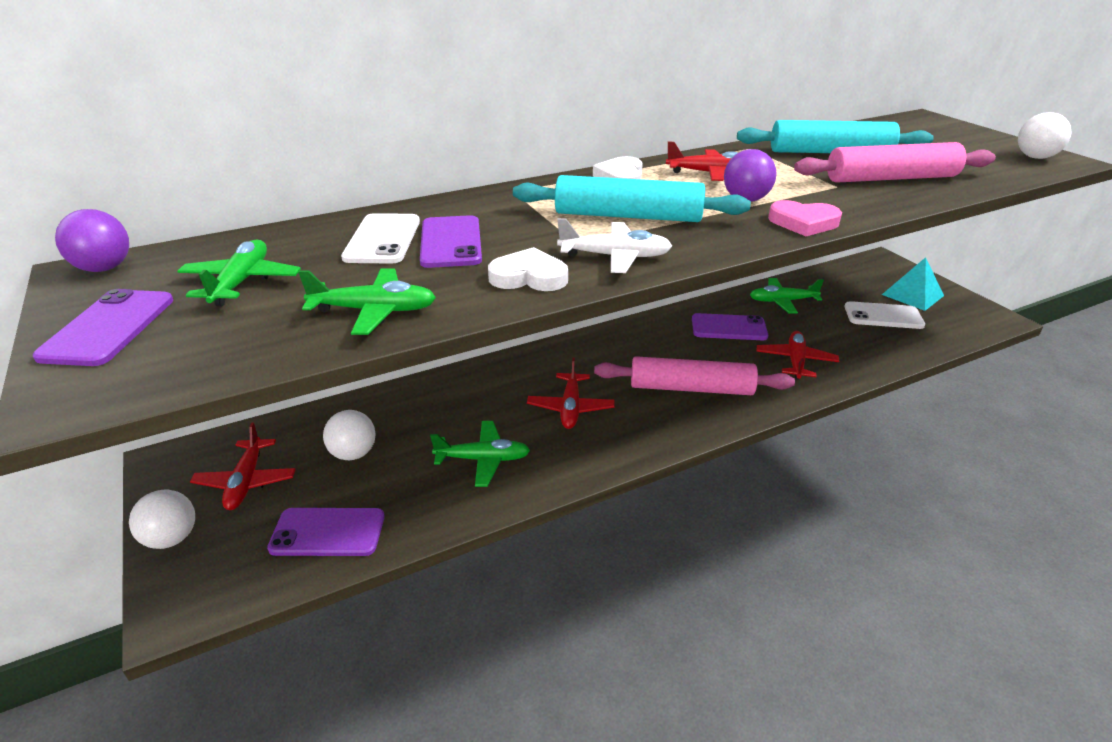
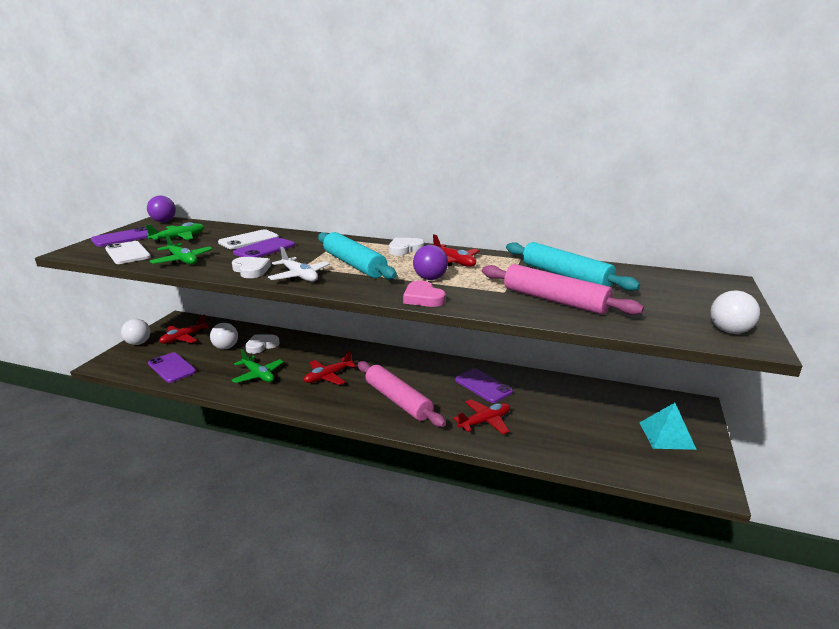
camera: 45 degrees right, 10 degrees down
green plane [750,278,824,314] -> none
white phone [844,301,925,329] -> white phone moved to [105,241,151,264]
none -> white heart [245,334,279,354]

